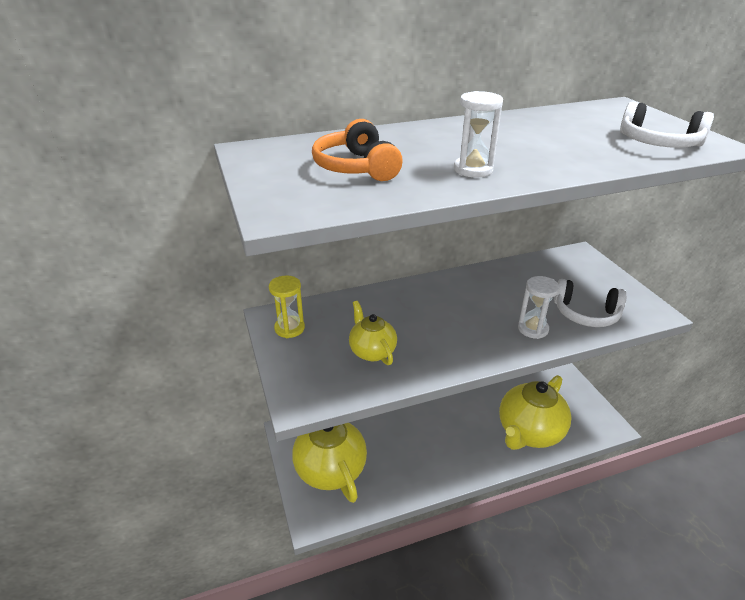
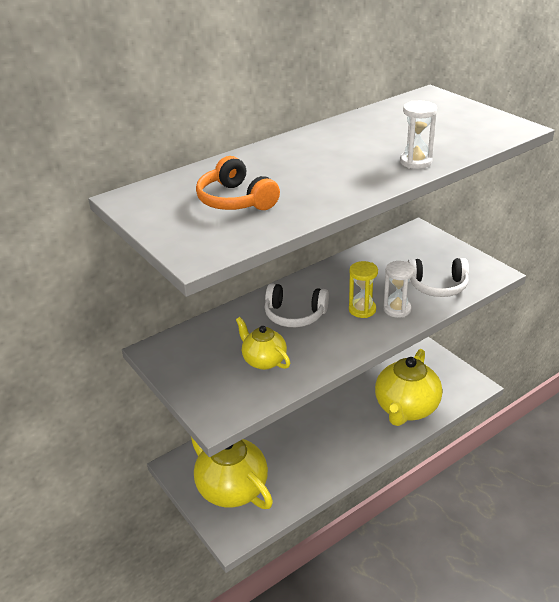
camera: 15 degrees left, 0 degrees up
yellow hourglass [269,275,305,338] -> yellow hourglass moved to [349,261,378,318]
white hourglass [454,91,503,177] -> white hourglass moved to [400,101,437,169]
white headphones [620,101,714,148] -> white headphones moved to [264,283,329,327]

